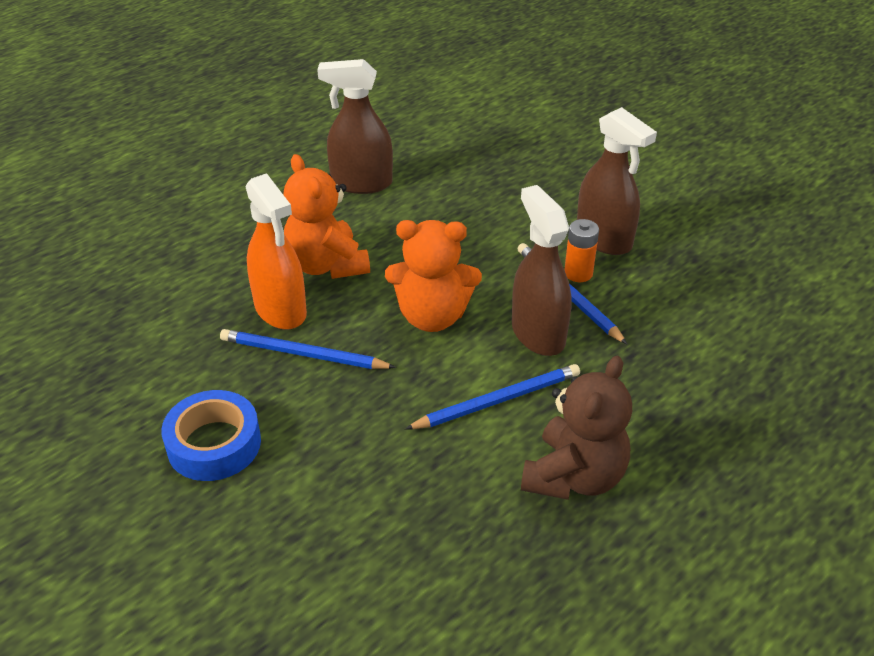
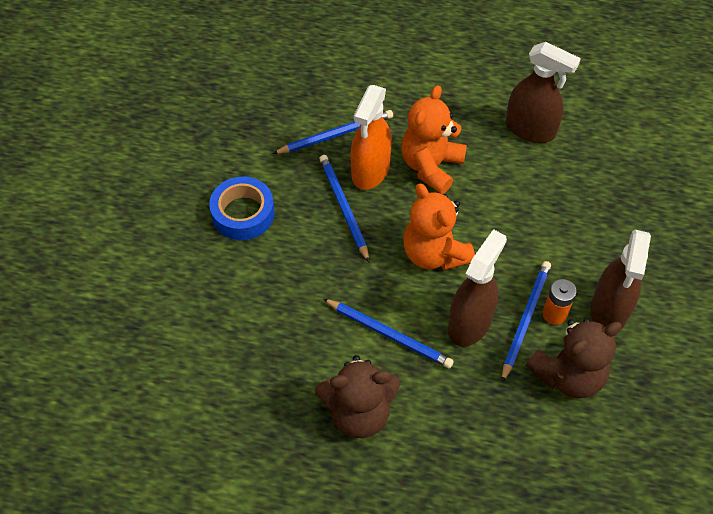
camera: 55 degrees right, 15 degrees up
brown spray bottle [317,59,393,194] -> brown spray bottle turned 150 degrees clockwise [506,42,581,143]
none -> blue pencil [273,110,393,154]
none -> brown teddy bear [526,319,622,398]

